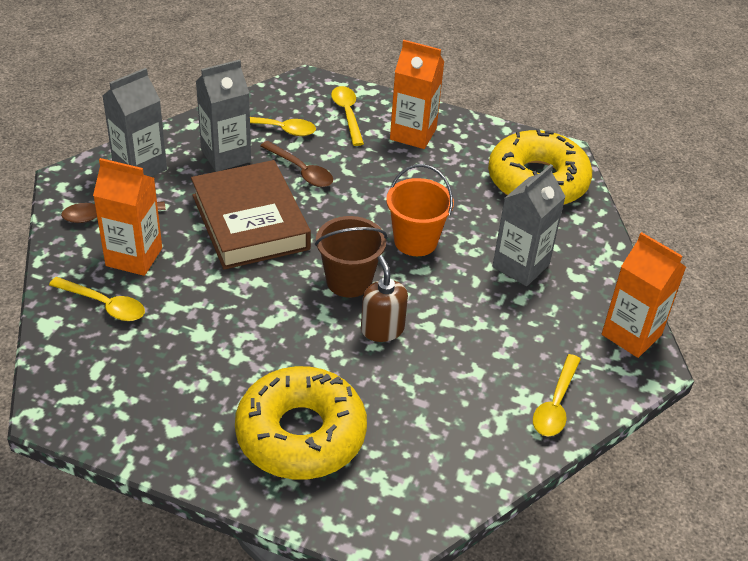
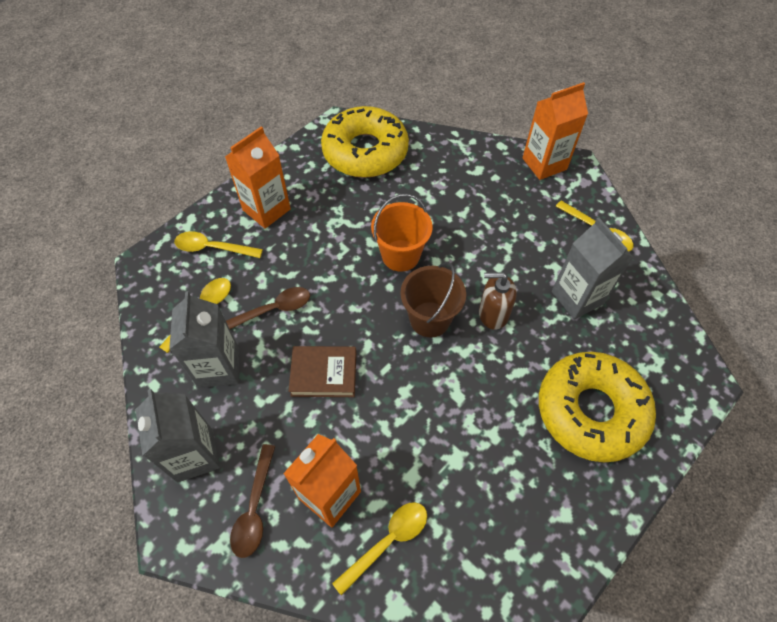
camera: 65 degrees left, 15 degrees up
brown book [191,160,311,270] -> brown book [289,346,356,397], size x0.56
grey carton [493,164,566,286] -> grey carton moved to [552,218,633,320]

